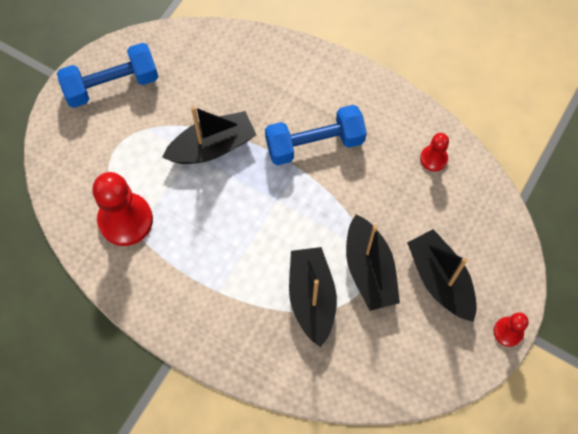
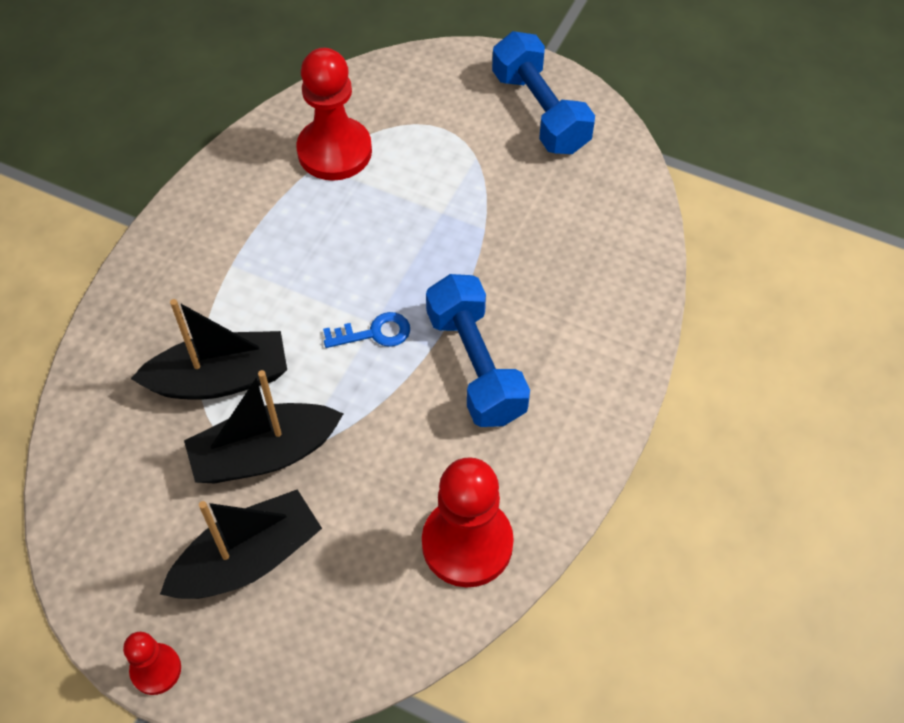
camera: 85 degrees right, 10 degrees down
black boat [162,106,256,164] -> none
red pawn [420,133,449,171] -> red pawn [422,457,514,587], size x1.93
none -> blue key [323,312,410,348]

